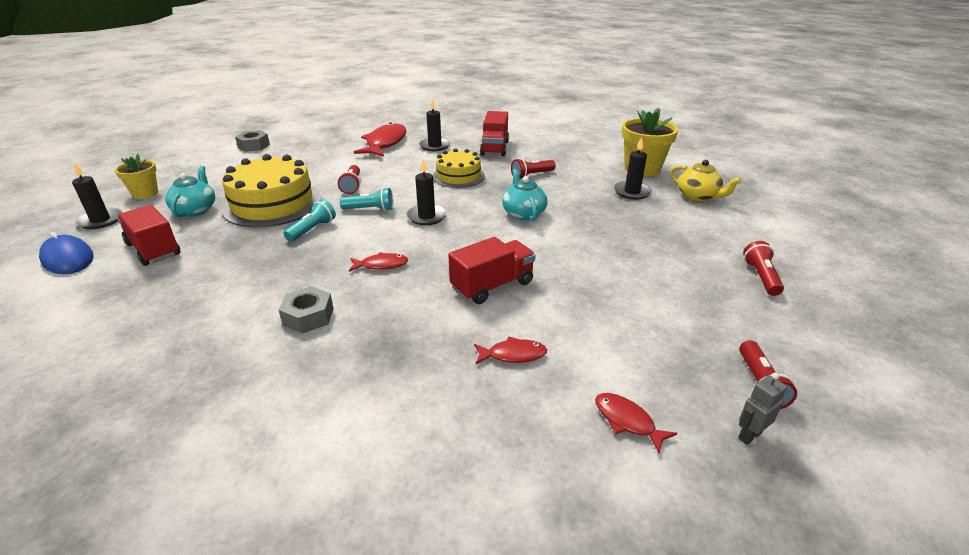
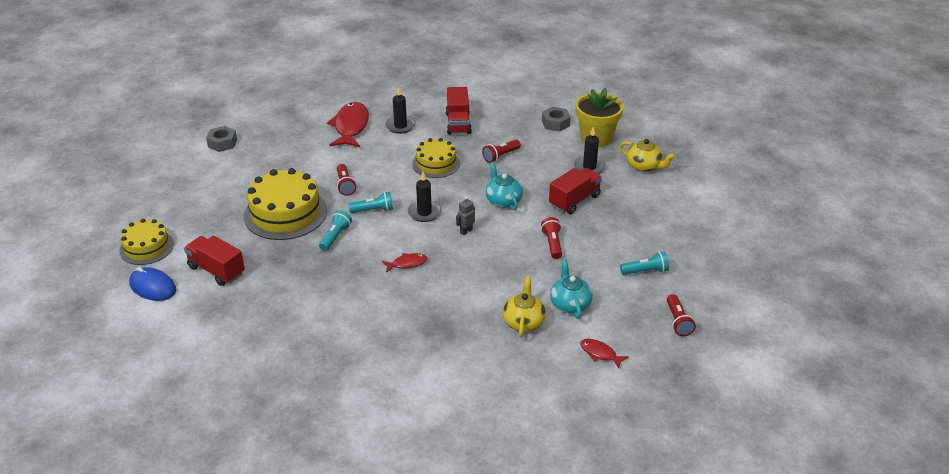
camera: 10 degrees left, 5 degrees up
black candle [72,162,122,229] -> yellow cake [119,219,174,265]
yellow flower pot [115,154,158,199] -> none
turquoise teapot [165,166,215,217] -> turquoise teapot moved to [550,259,593,319]
grey nut [279,286,334,334] -> grey nut moved to [542,107,571,132]
red truck [448,237,535,304] -> red truck moved to [549,168,602,214]
red fish [474,337,547,364] -> yellow teapot [503,276,546,338]
grey robot [738,373,787,445] -> grey robot moved to [456,196,475,235]
red flashlight [743,241,784,296] -> red flashlight moved to [541,217,562,259]
none -> turquoise flashlight [620,251,669,275]

